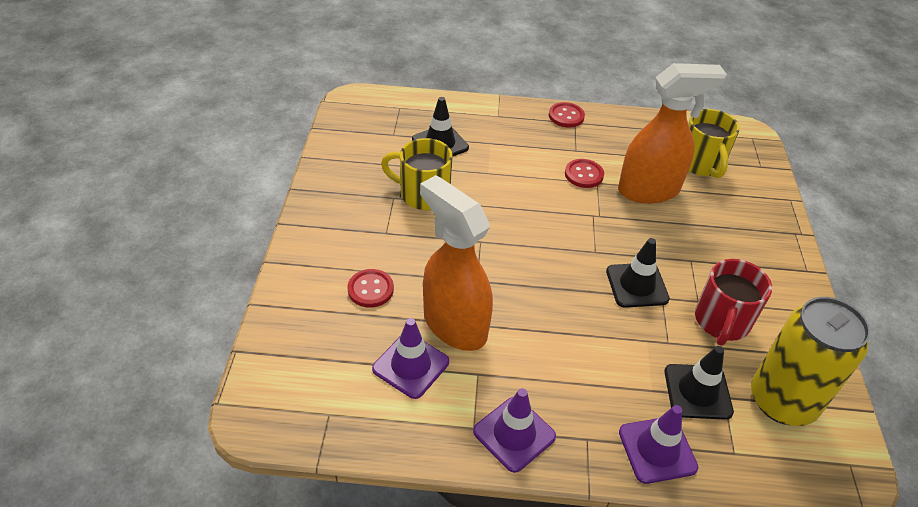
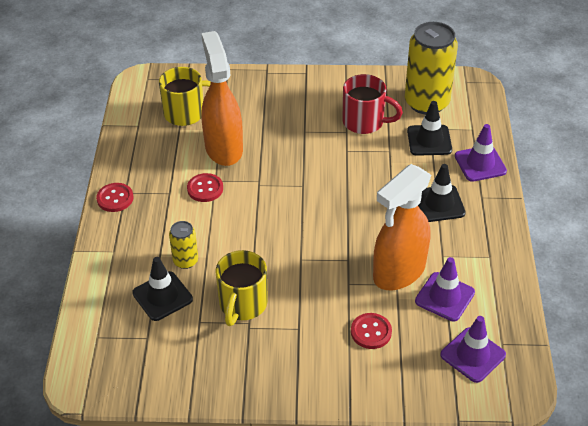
camera: 90 degrees left, 0 degrees up
purple traffic cone [473,388,556,473] -> purple traffic cone moved to [440,316,506,383]
black traffic cone [606,238,670,308] -> black traffic cone moved to [418,164,466,222]
none -> yellow can [169,221,198,269]

